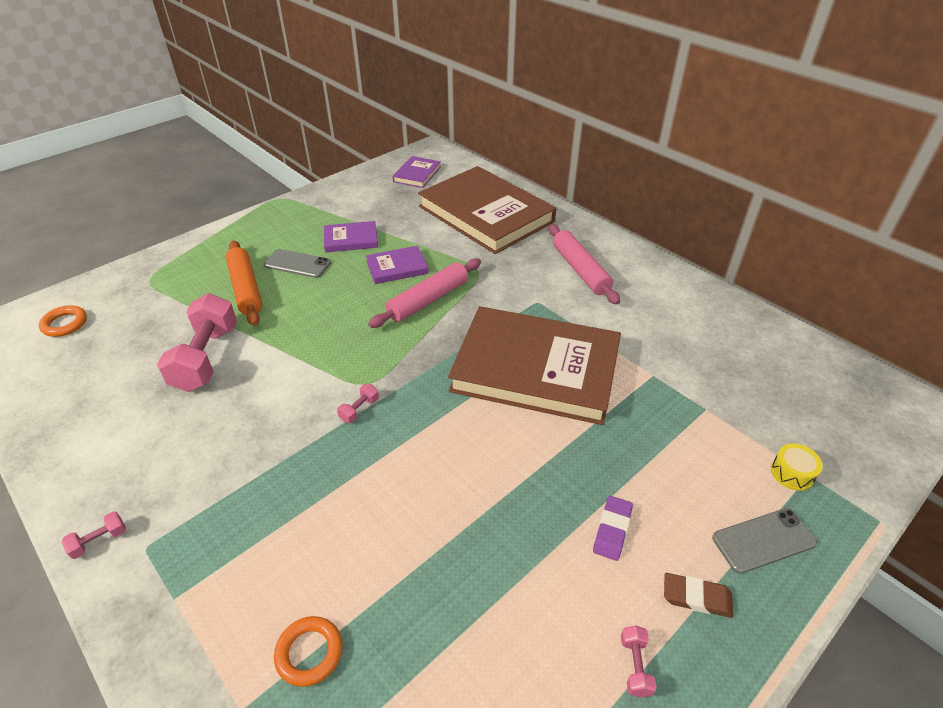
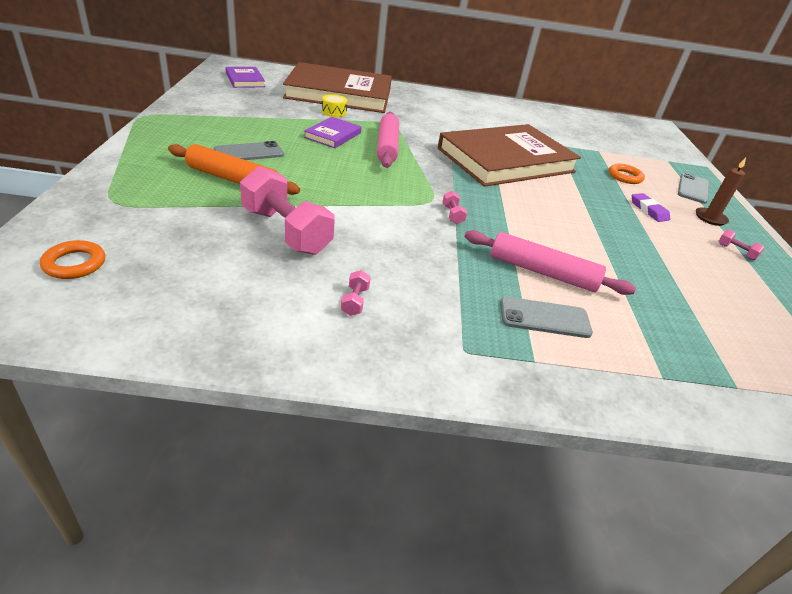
camera: 50 degrees left, 5 degrees down
pink dumbbell [62,511,126,559] -> pink dumbbell moved to [341,270,371,316]
orange ring [274,616,343,687] -> orange ring moved to [609,164,645,184]
purple book [324,221,378,252] -> none
pink rolling pin [548,224,620,305] -> pink rolling pin moved to [465,230,636,295]
brown eraser [664,573,734,618] -> brown candle [696,158,746,226]
yellow drum [771,443,823,491] -> yellow drum moved to [322,94,347,117]
none -> grey phone [500,297,593,338]

